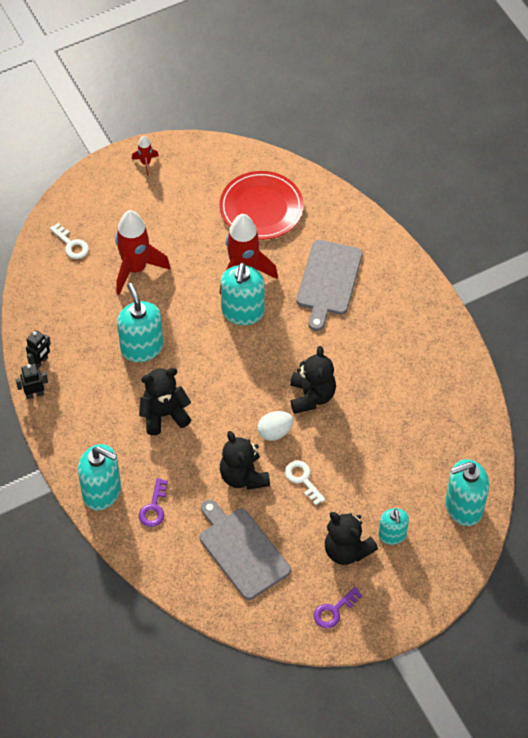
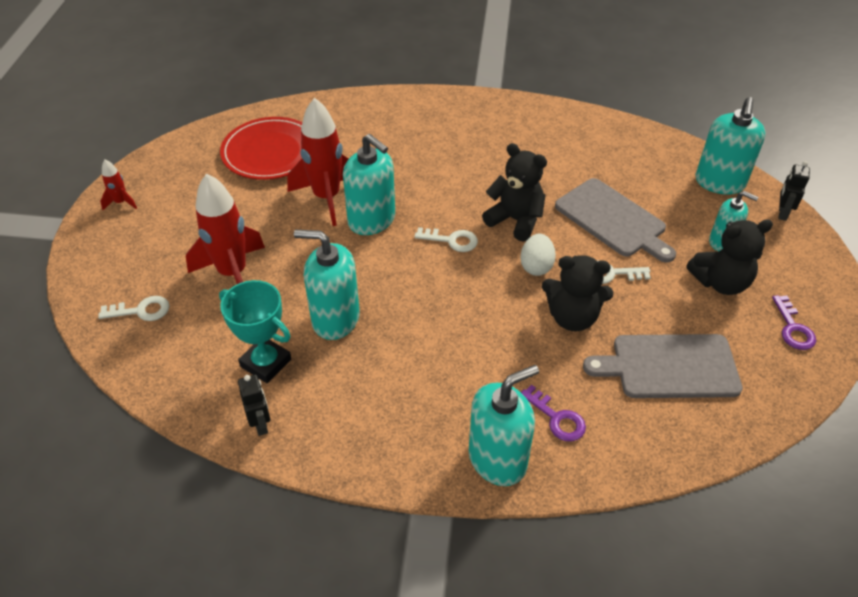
camera: 55 degrees left, 10 degrees down
black robot [15,364,48,399] -> black robot moved to [779,161,810,221]
black teddy bear [139,368,191,435] -> none
grey cutting board [297,240,363,331] -> grey cutting board moved to [555,178,676,263]
none -> turquoise trophy [219,280,291,383]
none -> white key [414,227,478,252]

